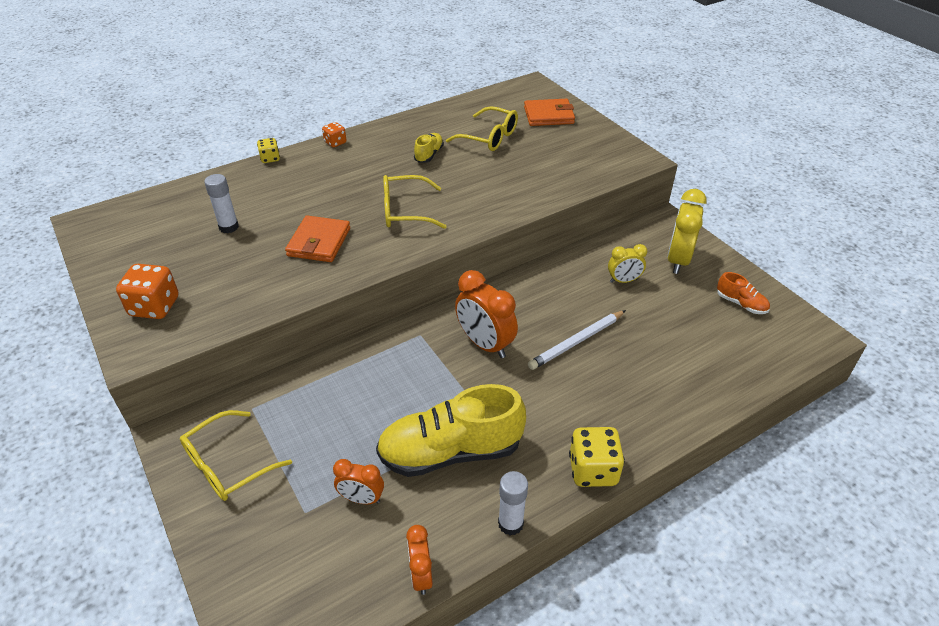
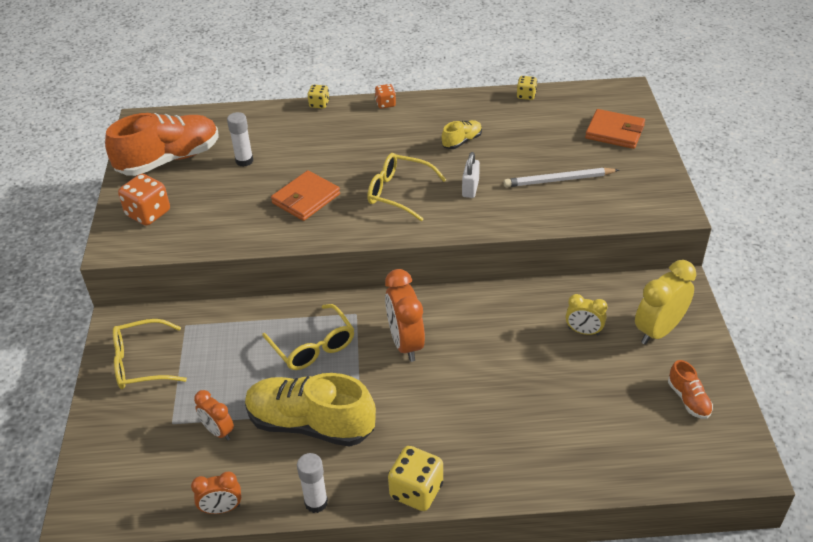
camera: 30 degrees right, 0 degrees up
orange clock [406,525,433,595] -> orange clock turned 120 degrees counterclockwise [191,472,241,514]
yellow glasses [446,106,518,151] -> yellow glasses moved to [262,304,354,370]
white pencil [528,310,626,370] -> white pencil moved to [504,168,619,187]
none -> orange shoe [105,113,218,176]
none -> white padlock [462,152,480,198]
none -> yellow dice [516,76,537,100]

